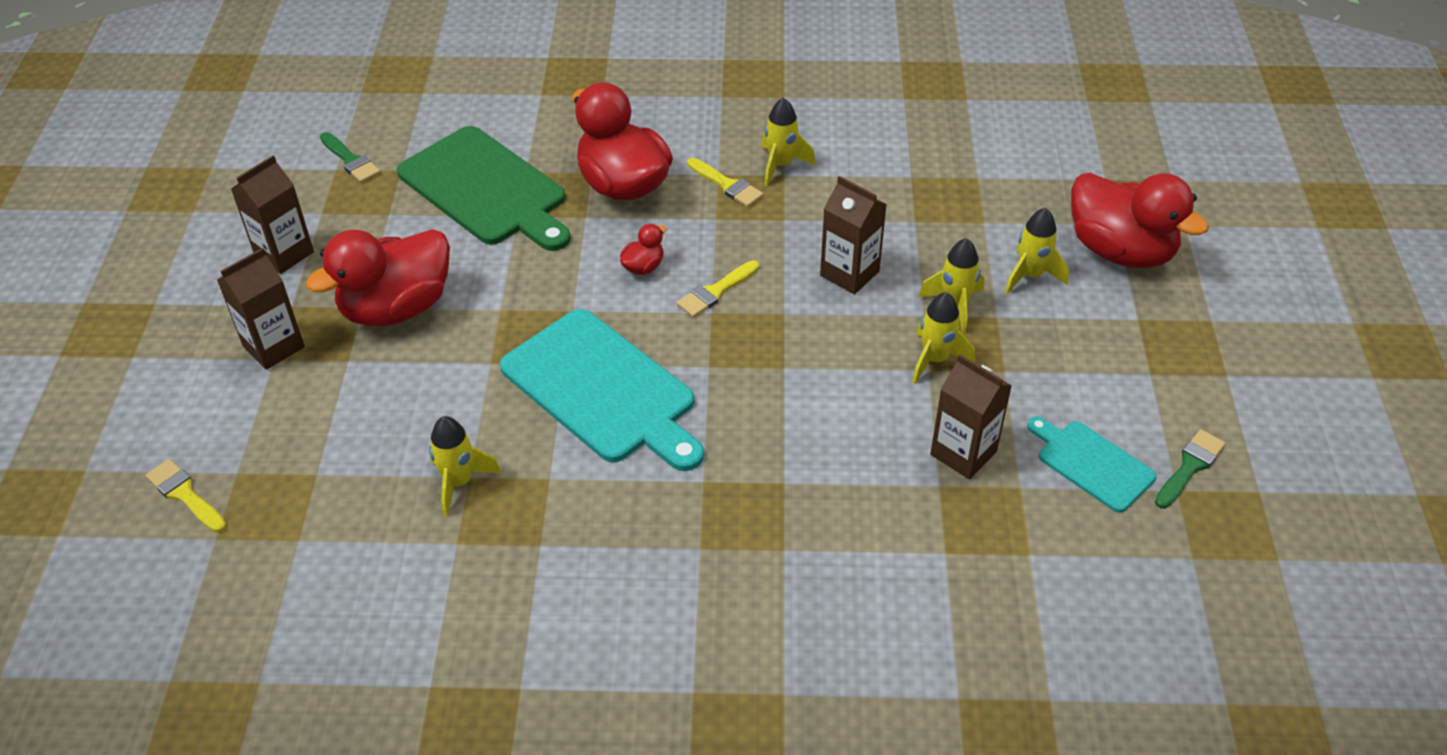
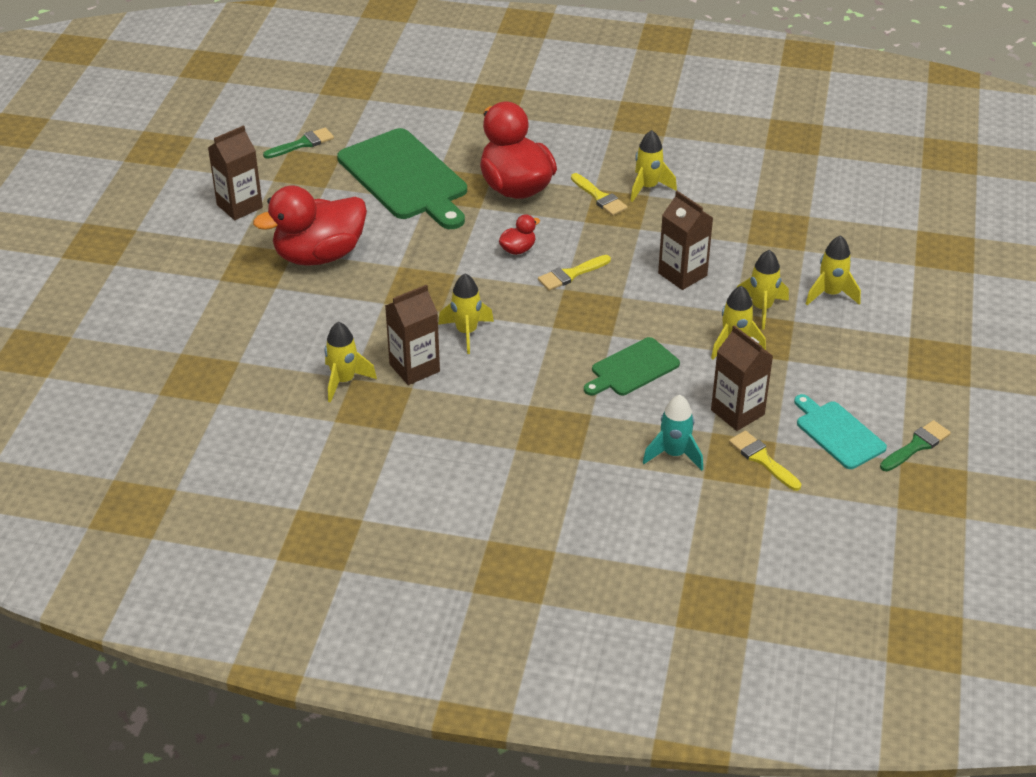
camera: 10 degrees right, 5 degrees down
yellow brush [145,459,226,533] -> yellow brush moved to [729,430,801,491]
brown carton [217,248,305,370] -> brown carton moved to [385,285,440,385]
green brush [320,132,381,183] -> green brush turned 90 degrees counterclockwise [263,128,334,159]
turquoise cutting board [500,309,704,471] -> yellow rocket [438,273,494,354]
red duck [1071,173,1209,269] -> none
none -> green cutting board [584,337,680,395]
none -> turquoise rocket [643,395,703,471]

